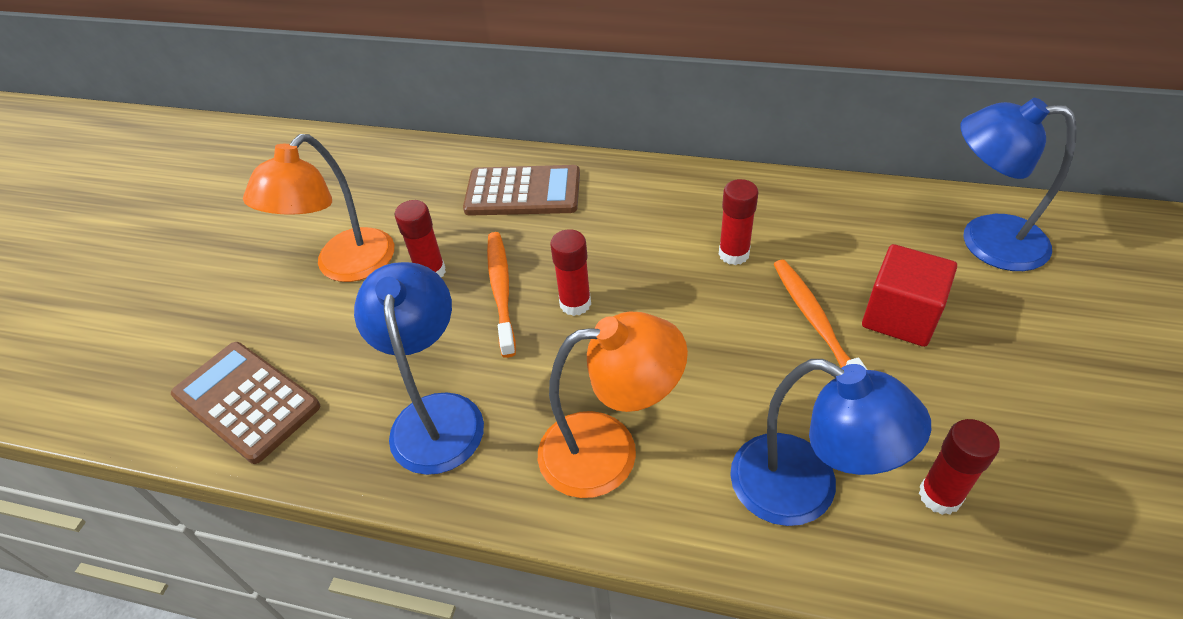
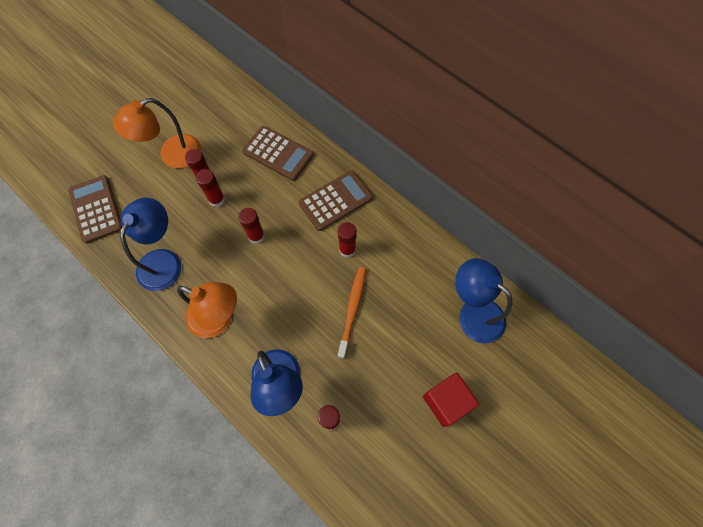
camera: 25 degrees right, 20 degrees up
orange toothbrush [487,232,516,358] -> none
red cube [862,244,957,347] -> red cube moved to [423,373,479,427]
none -> red glue stick [196,169,225,207]
none -> brown calculator [299,170,373,231]

